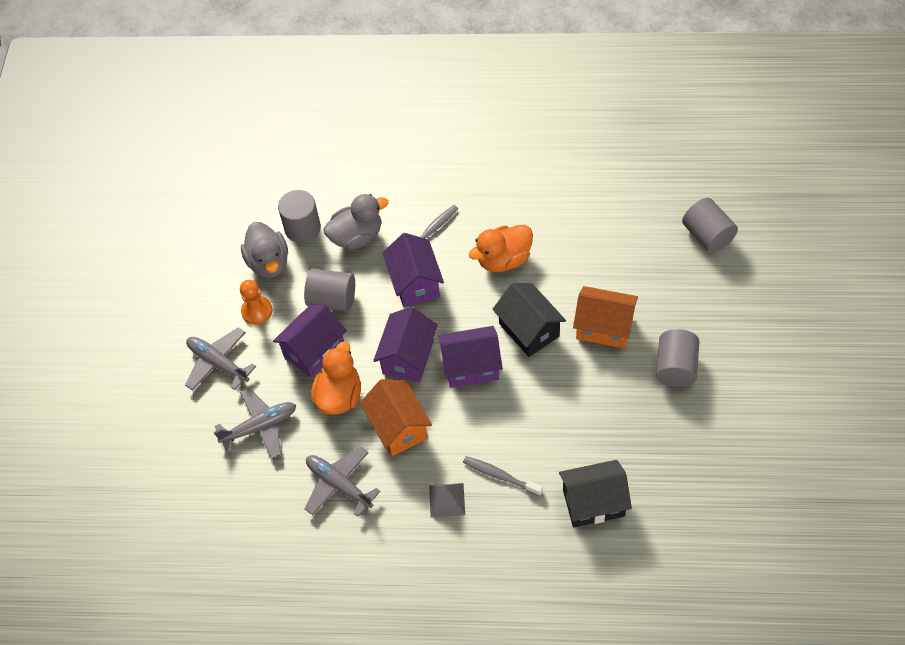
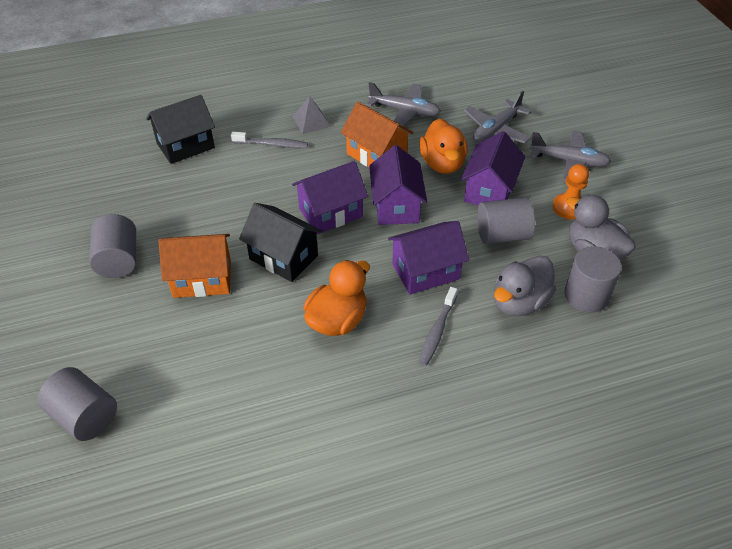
camera: 155 degrees right, 10 degrees down
purple house [383,233,444,307] -> purple house turned 75 degrees counterclockwise [388,221,469,295]

